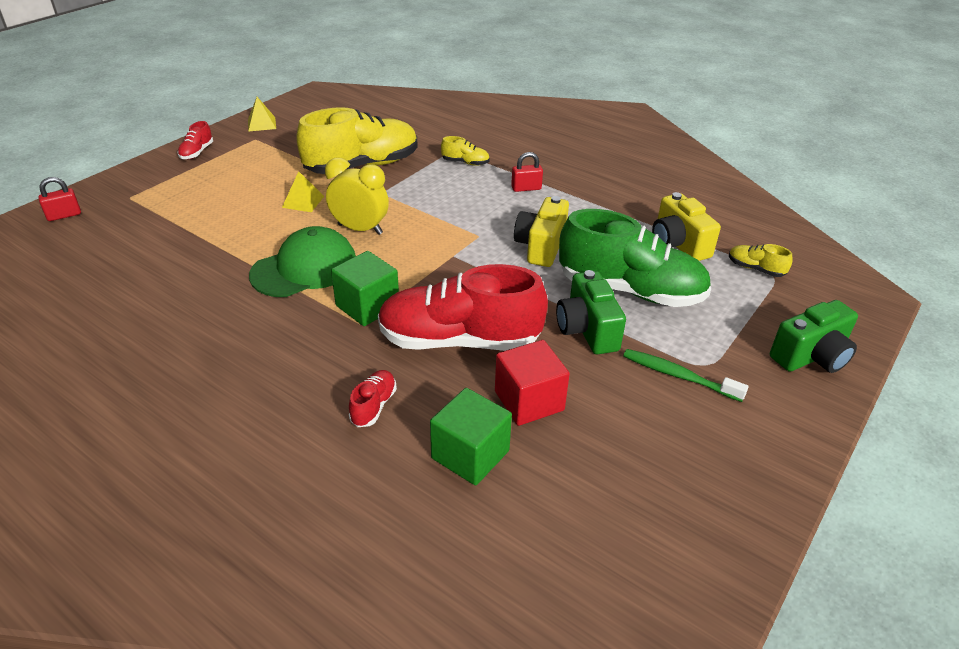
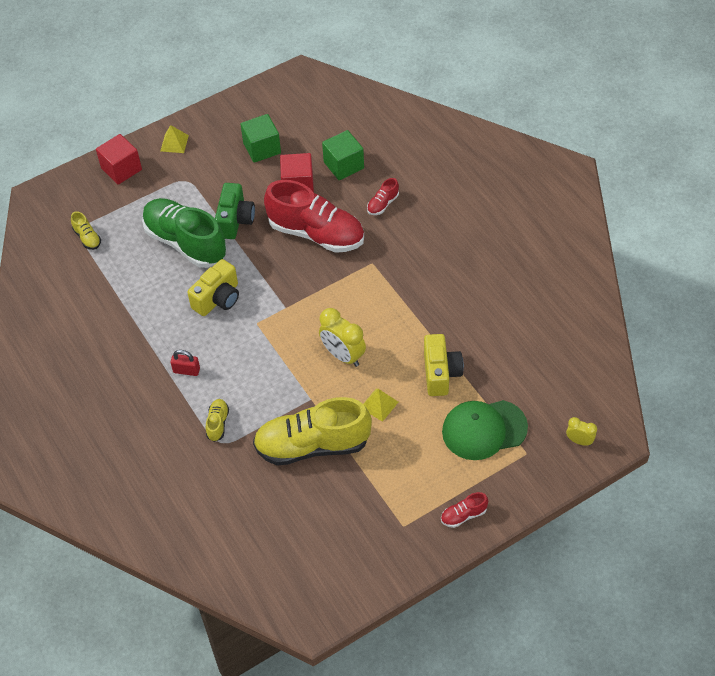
camera: 155 degrees left, 15 degrees up
red padlock [38,177,81,221] -> yellow clock [566,417,597,446]
red shoe [177,121,213,160] -> red shoe turned 150 degrees counterclockwise [441,492,488,528]
yellow pyramid [248,97,276,132] -> yellow pyramid moved to [160,125,189,153]
green cap [249,226,356,297] -> green cap moved to [442,400,528,460]
green cube [331,251,399,326] -> green cube moved to [240,114,281,163]
yellow shoe [441,136,490,166] -> yellow shoe turned 60 degrees clockwise [206,399,229,442]
green toothbrush [623,349,749,402] -> none
yellow camera [652,192,721,261] -> yellow camera moved to [424,334,464,396]
green camera [770,300,858,373] -> red cube [96,134,142,185]

